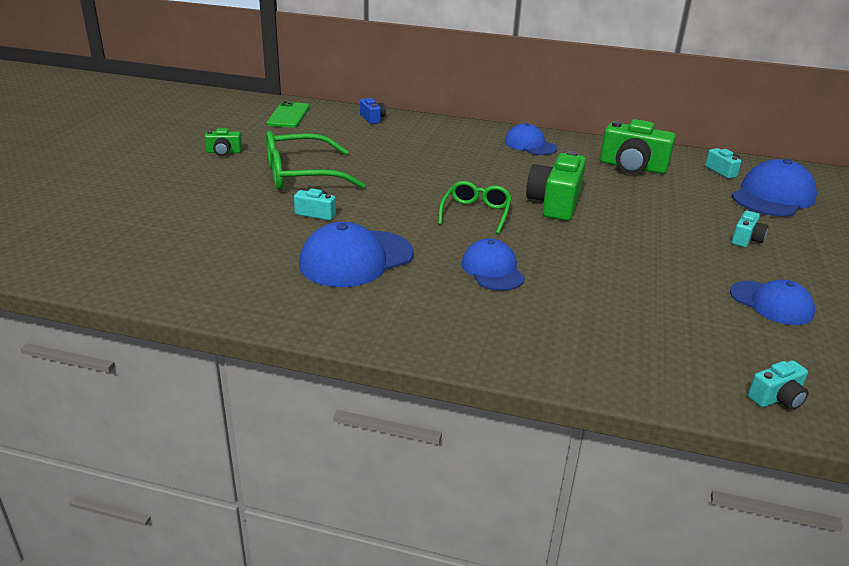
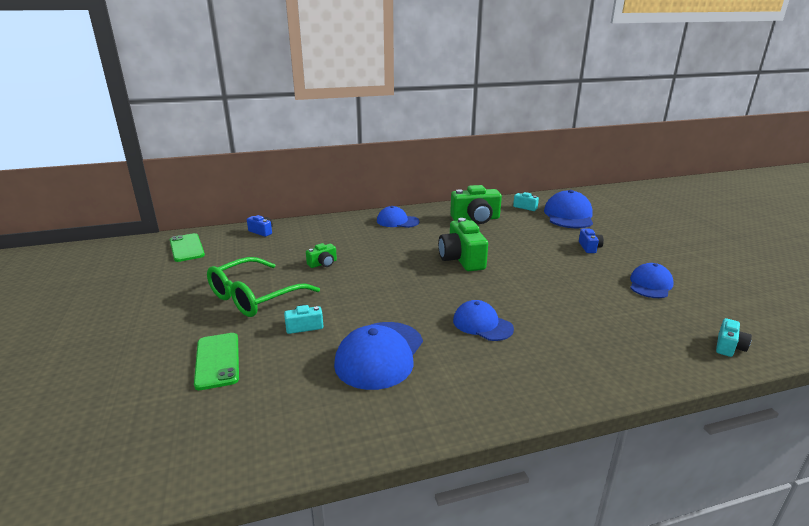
camera: 30 degrees left, 5 degrees down
green camera [205,128,242,156] -> green camera moved to [306,243,337,268]
green glasses [438,181,512,234] -> none
blue cap [730,279,815,325] -> blue cap turned 75 degrees counterclockwise [630,263,674,298]
turquoise camera [731,211,768,247] -> blue camera [579,229,604,253]
none -> green phone [194,333,239,390]

